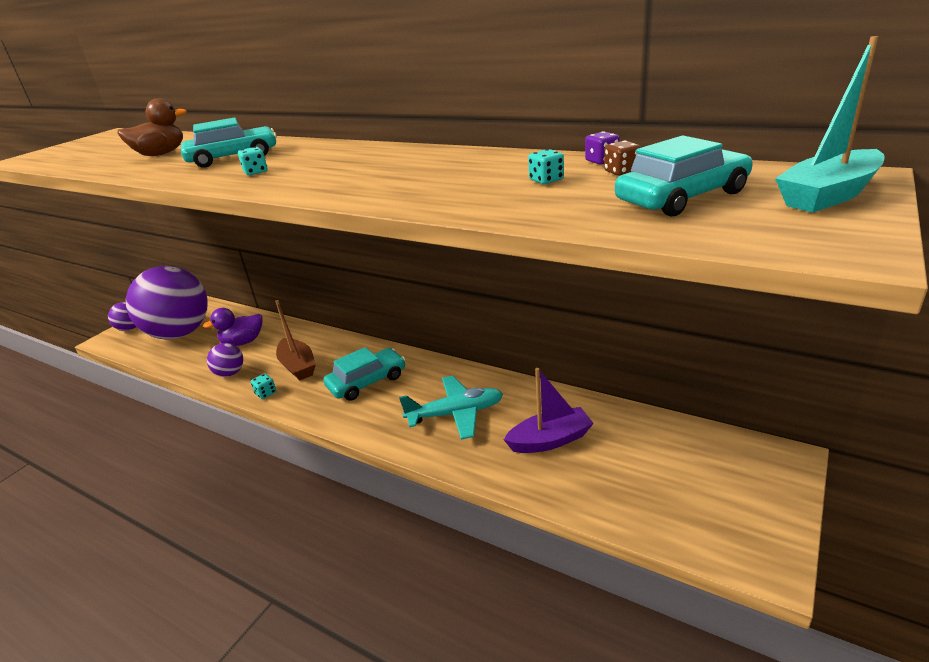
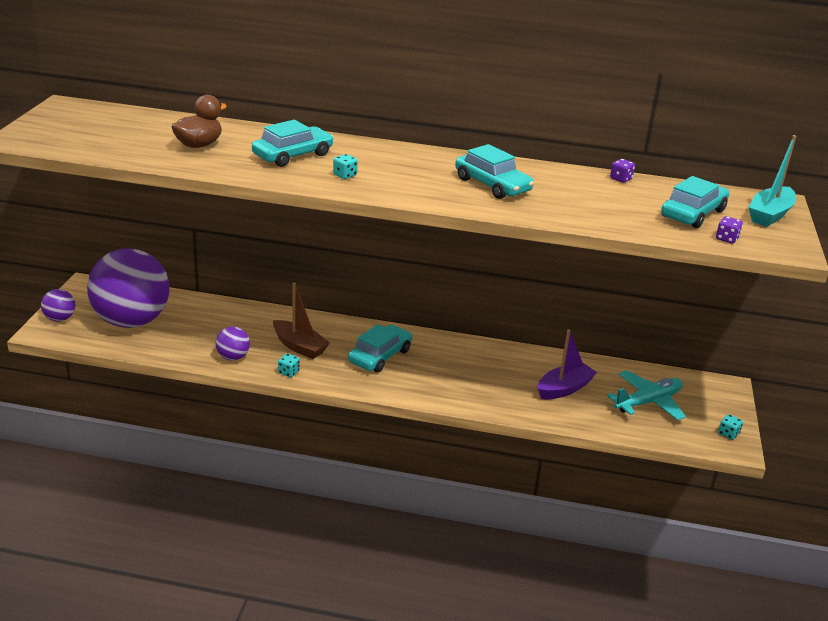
camera: 25 degrees left, 0 degrees up
purple duck [203,308,262,346] -> none
turquoise plane [399,376,503,440] -> turquoise plane moved to [607,370,686,421]
turquoise dice [528,149,564,184] -> turquoise dice moved to [718,414,743,440]
brown dice [604,141,641,176] -> none
none -> turquoise car [455,144,534,199]
none -> purple dice [716,216,743,244]

